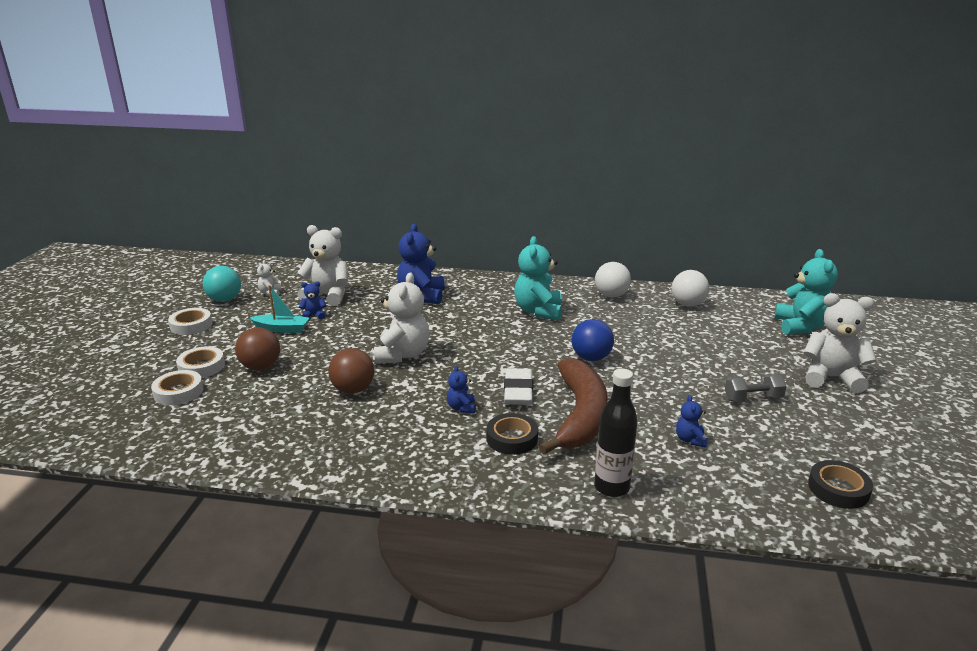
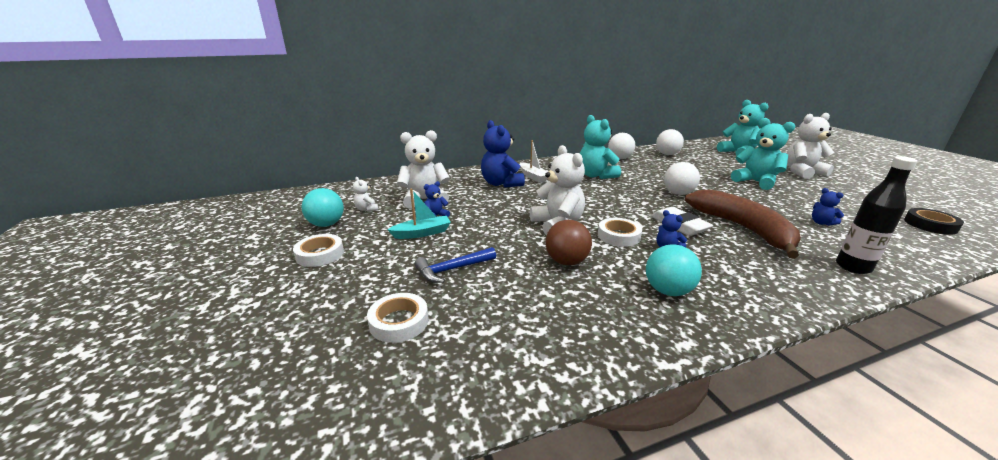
camera: 30 degrees left, 0 degrees up
white tape [176,346,225,378] -> white tape moved to [598,218,642,247]
brown ball [235,327,280,370] -> blue hammer [415,247,496,283]
black tape [486,413,538,455] -> none
blue ball [572,319,614,361] -> white ball [664,162,700,195]
grey dumbbell [725,374,787,402] -> none
none -> white boat [520,140,547,183]
none -> turquoise ball [646,244,702,296]
none -> turquoise teddy bear [731,118,796,190]

